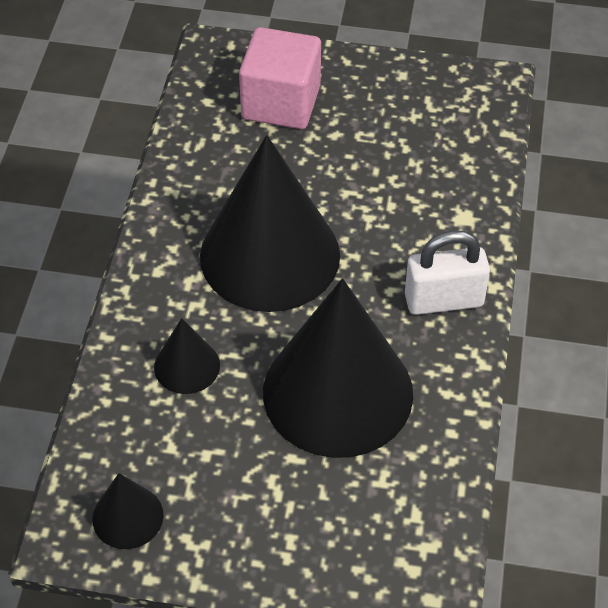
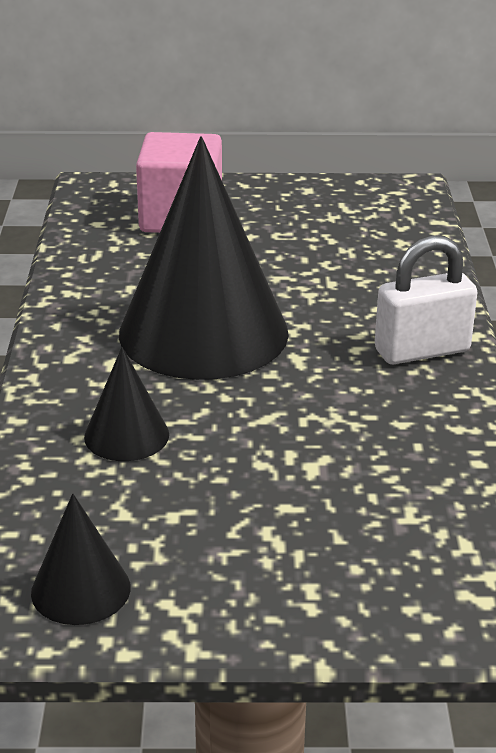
camera: 10 degrees left, 20 degrees down
black cone [263,278,413,458] -> none

